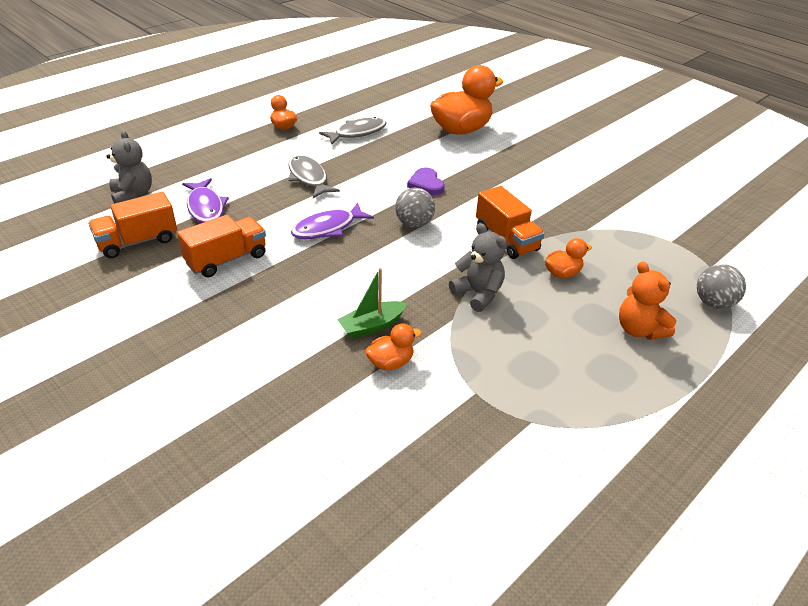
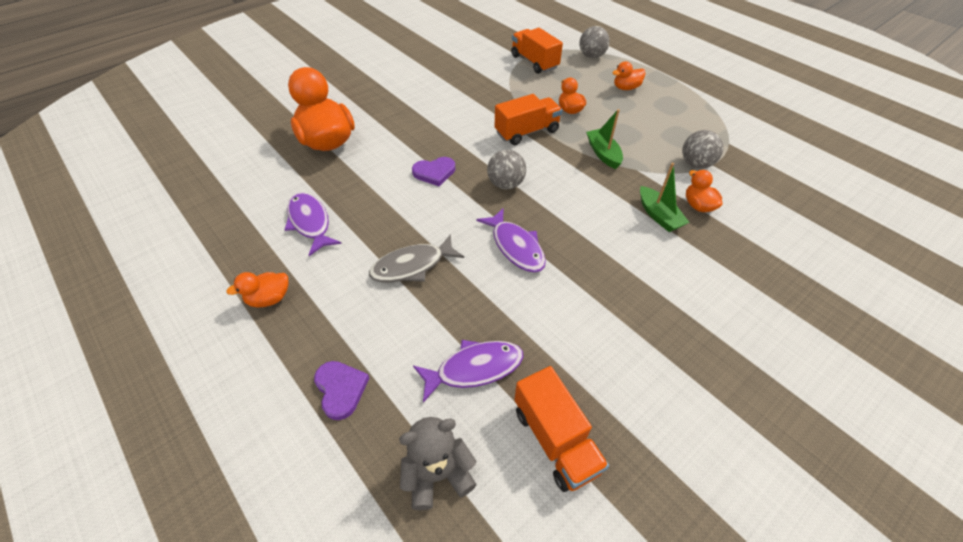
camera: 85 degrees left, 10 degrees up
orange truck [177,215,266,277] -> orange truck moved to [511,28,563,74]
grey fish [319,117,387,144] -> purple fish [284,192,342,256]
grey teddy bear [449,223,507,312] -> green boat [586,109,623,169]
orange teddy bear [619,261,676,340] -> orange duck [612,61,646,90]
none -> purple heart [314,361,369,420]
none -> grey ball [682,130,724,169]

